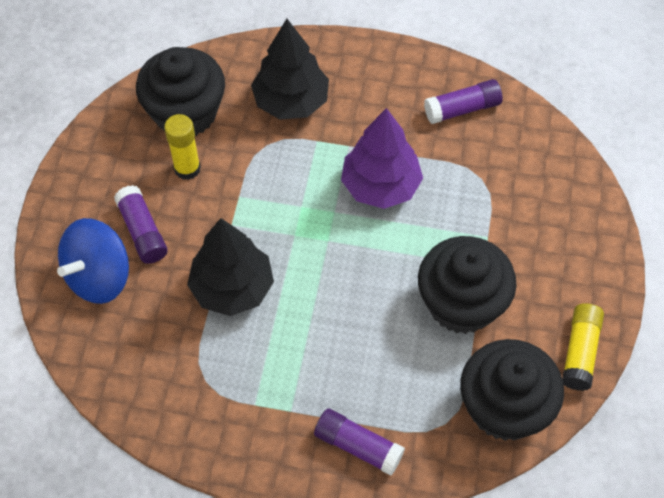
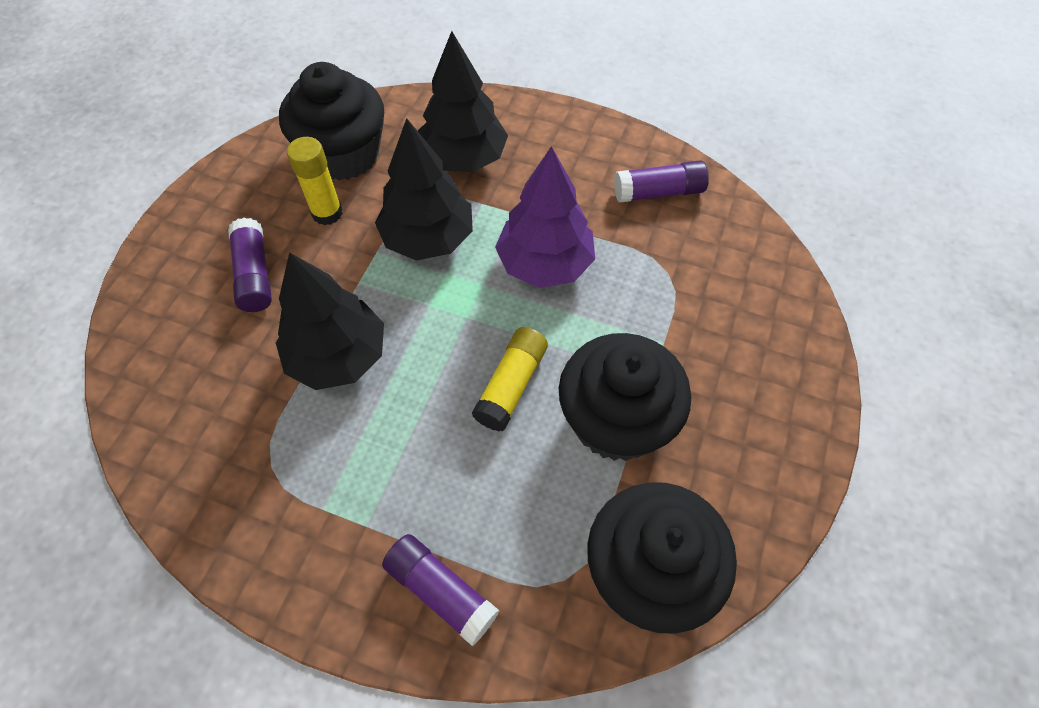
camera: 10 degrees right, 0 degrees up
blue spinning top [57,218,129,304] -> none
yellow glue stick [562,303,604,391] -> yellow glue stick moved to [472,327,548,431]
none -> black tree [375,118,473,261]

